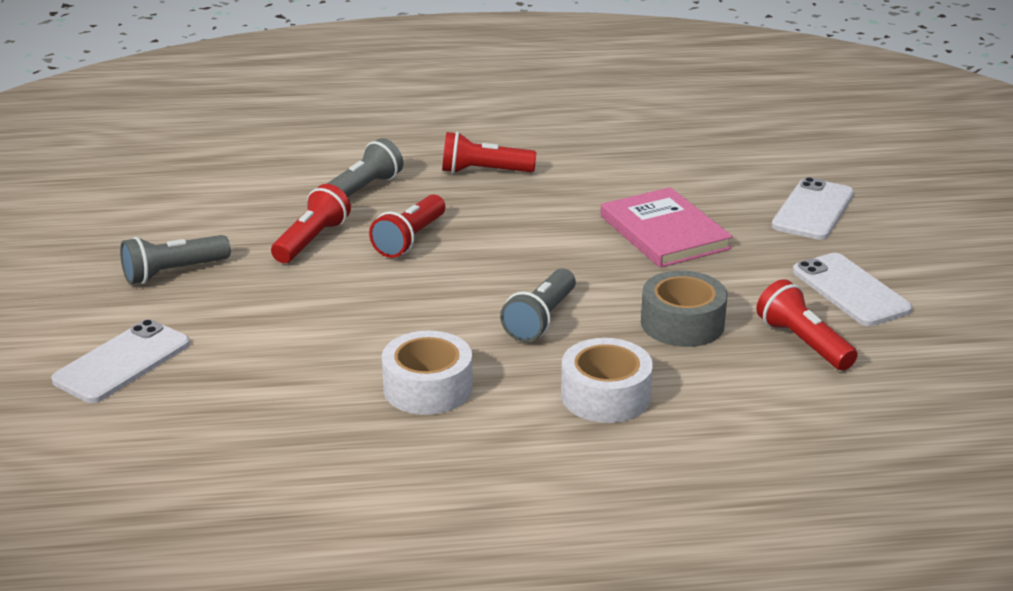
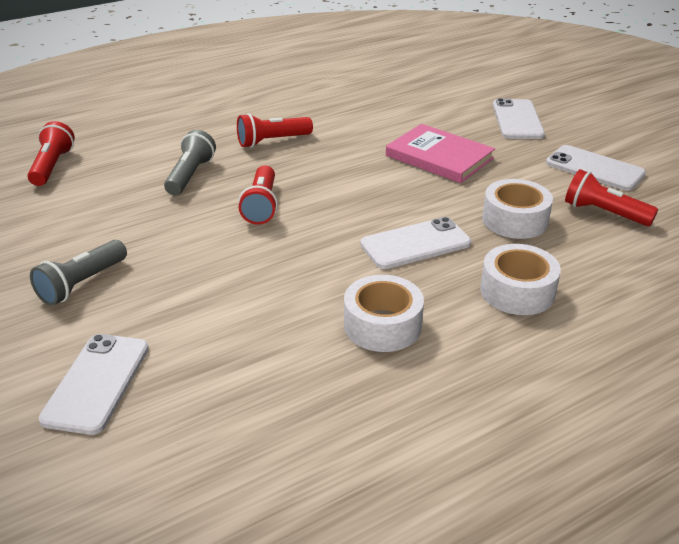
camera: 25 degrees left, 5 degrees up
red flashlight [271,184,351,263] -> red flashlight moved to [27,121,75,186]
grey flashlight [500,268,576,342] -> white phone [360,217,471,269]
grey tape [641,271,728,347] -> white tape [482,179,553,239]

